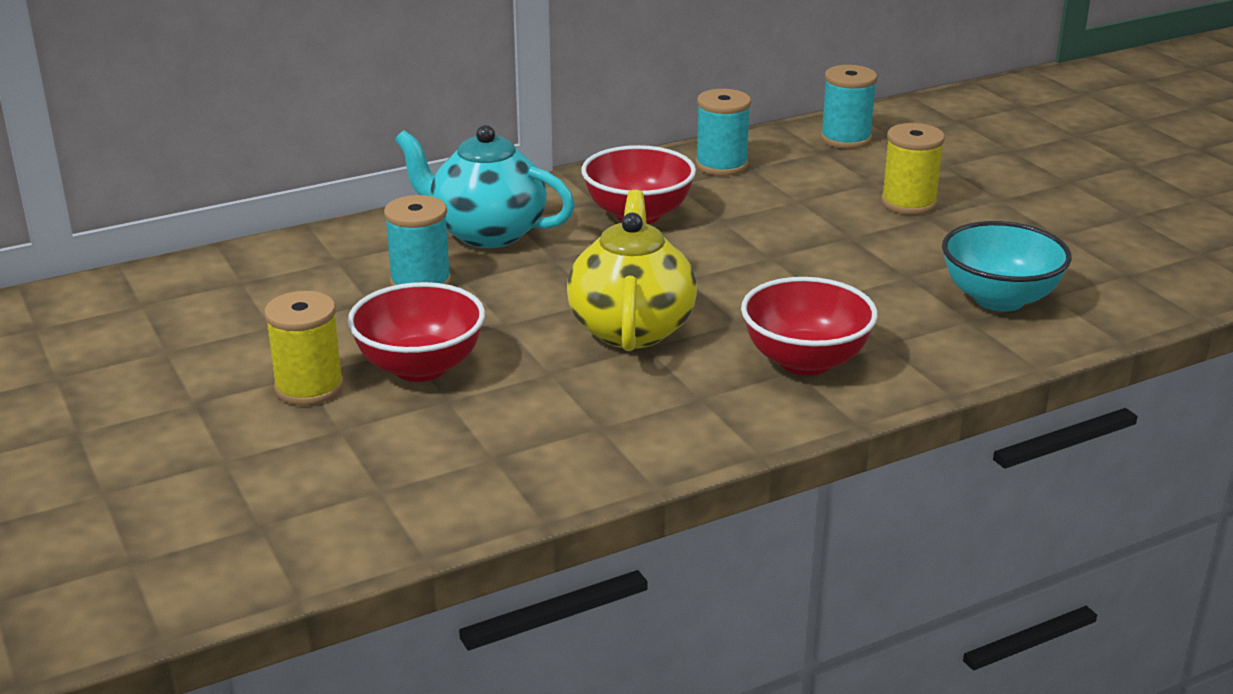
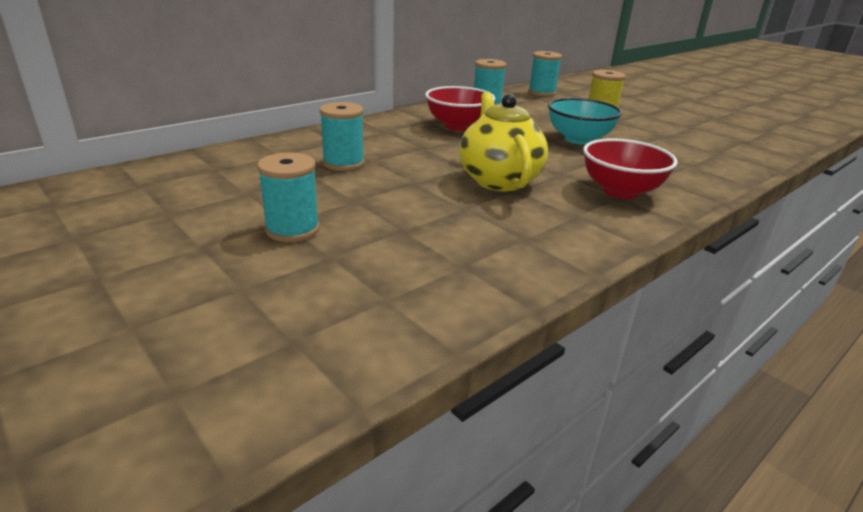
camera: 15 degrees left, 0 degrees up
yellow spool [264,291,344,405] -> turquoise spool [257,152,320,242]
red bowl [347,282,485,382] -> none
turquoise teapot [395,125,575,248] -> none
turquoise bowl [942,221,1072,312] -> turquoise bowl moved to [548,98,622,145]

